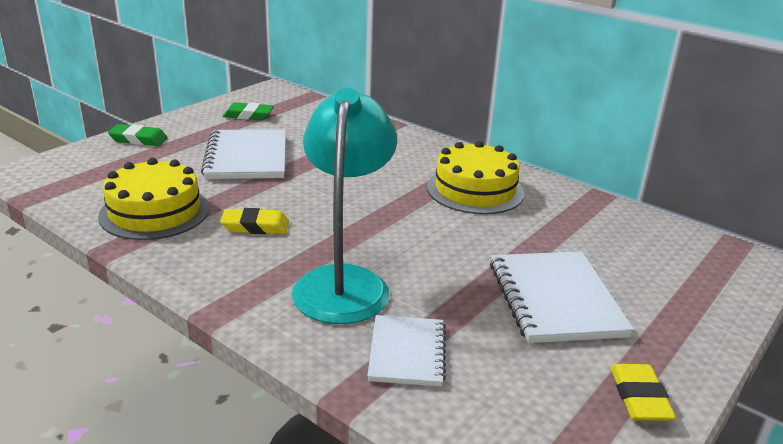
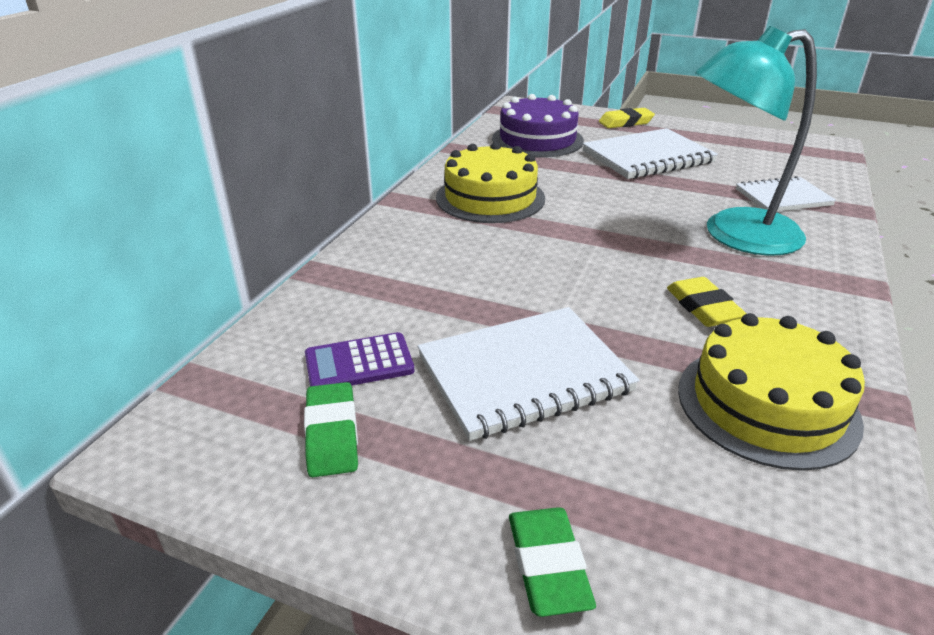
camera: 105 degrees left, 5 degrees up
yellow eraser [611,364,676,421] -> yellow eraser moved to [599,108,655,128]
none -> purple calculator [305,332,415,386]
none -> purple cake [492,94,584,158]

